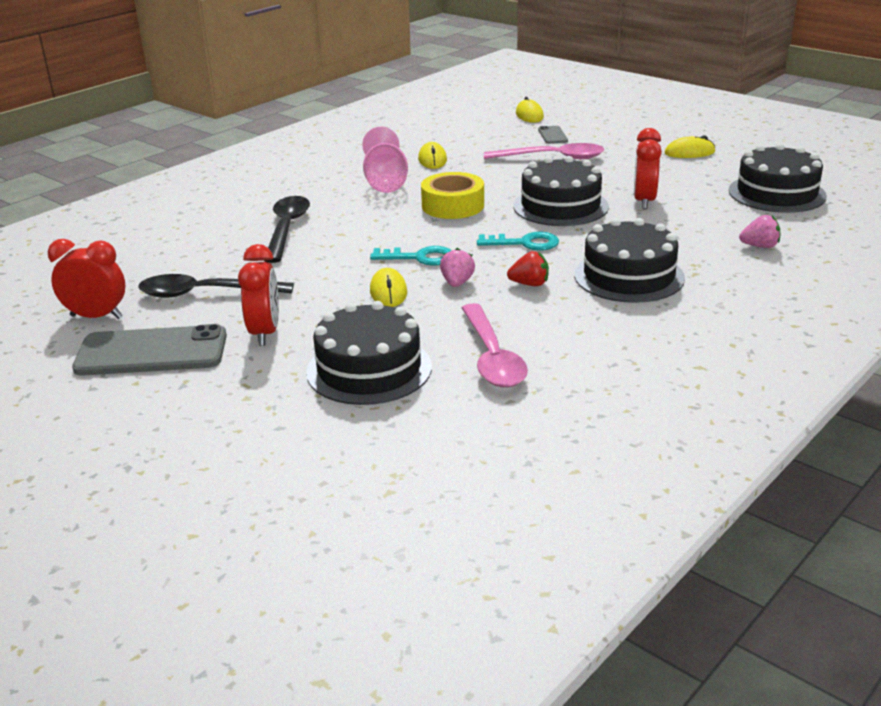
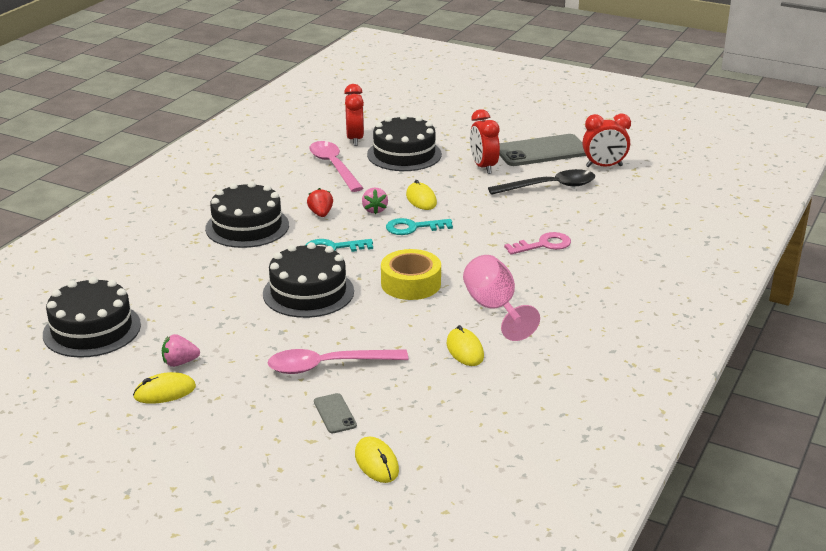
camera: 165 degrees right, 0 degrees up
black spoon [265,196,310,263] -> pink key [504,232,571,255]
red strawberry [507,251,549,286] -> red strawberry turned 90 degrees clockwise [307,188,333,217]
red clock [634,128,662,209] -> red clock moved to [344,84,364,146]
pink strawberry [739,215,780,248] -> pink strawberry moved to [162,334,200,367]

